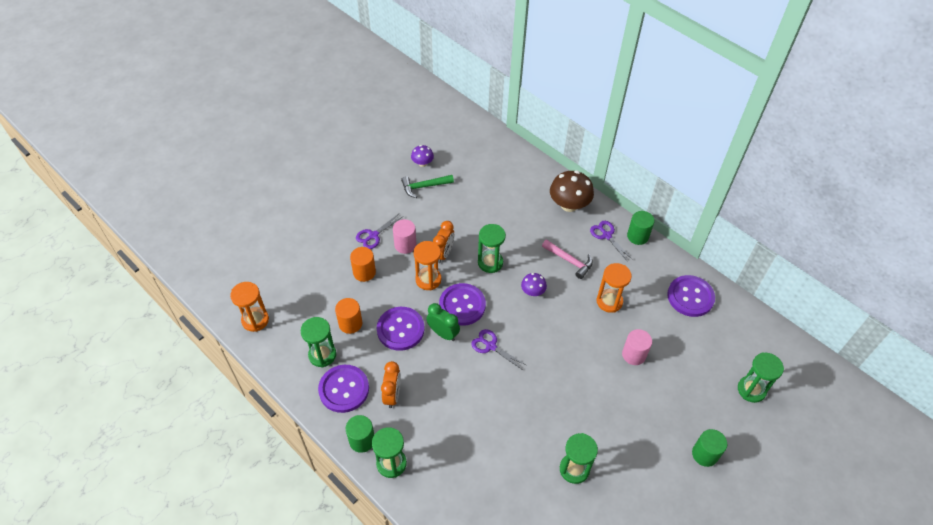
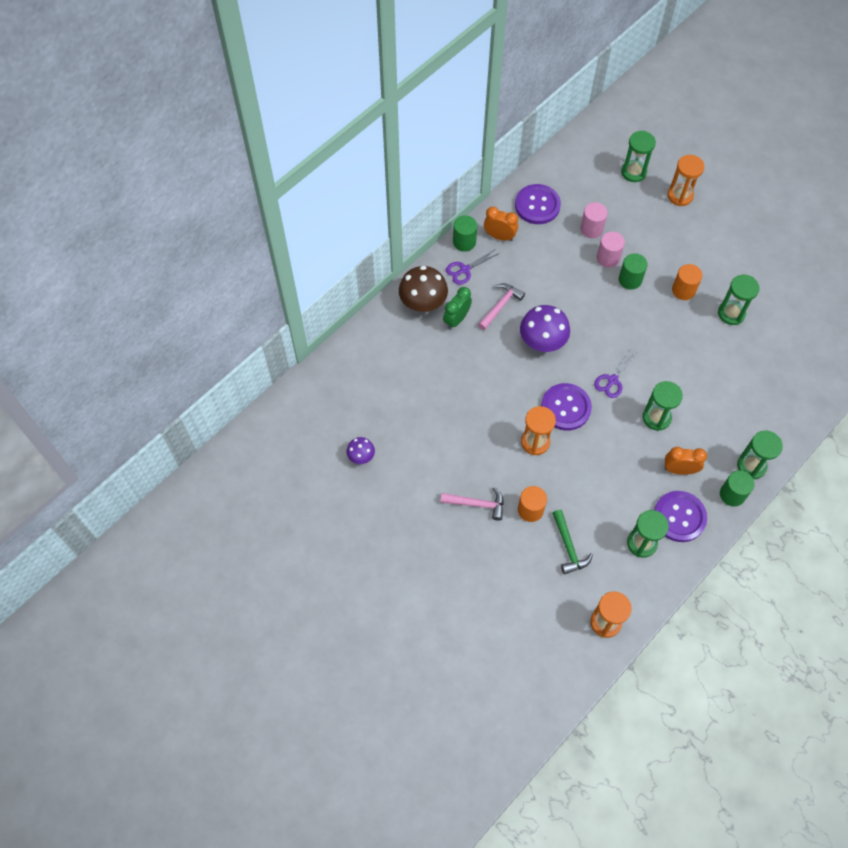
camera: 90 degrees left, 10 degrees up
orange cylinder [335,298,362,334] -> orange cylinder moved to [672,264,702,300]
purple scissors [356,214,402,249] -> pink hammer [440,487,504,521]
purple button [377,307,425,351] -> none
pink cylinder [393,219,417,254] -> pink cylinder moved to [580,202,608,238]
green hammer [401,175,454,198] -> green hammer moved to [552,510,593,574]
green clock [426,303,460,341] -> green clock moved to [443,287,472,329]
orange clock [433,221,454,263] -> orange clock moved to [484,207,518,241]
green hourglass [478,224,506,273] -> green hourglass moved to [643,381,683,431]
purple mushroom [521,273,547,296] -> purple mushroom [520,305,570,352], size x1.85
orange hourglass [597,263,632,313] -> orange hourglass moved to [668,155,705,206]
green cylinder [692,429,727,467] -> green cylinder moved to [619,253,648,290]

